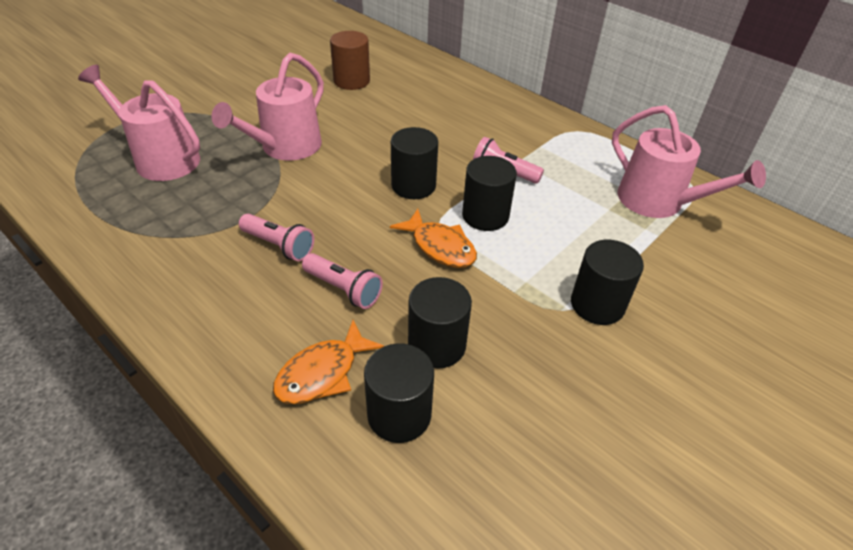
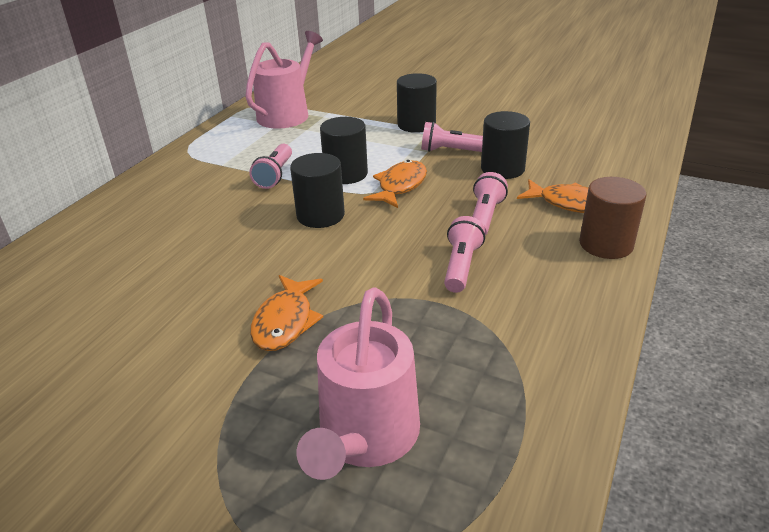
camera: 105 degrees left, 10 degrees down
pink watering can [212,53,324,161] -> orange fish [250,275,323,351]
brown cylinder [330,31,370,90] -> brown cylinder moved to [579,177,646,259]
black cylinder [364,343,434,443] -> none
none -> pink flashlight [421,122,483,152]

